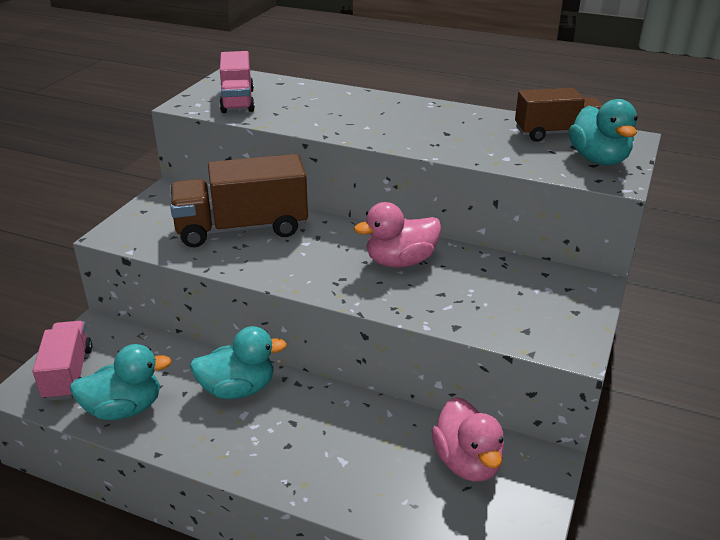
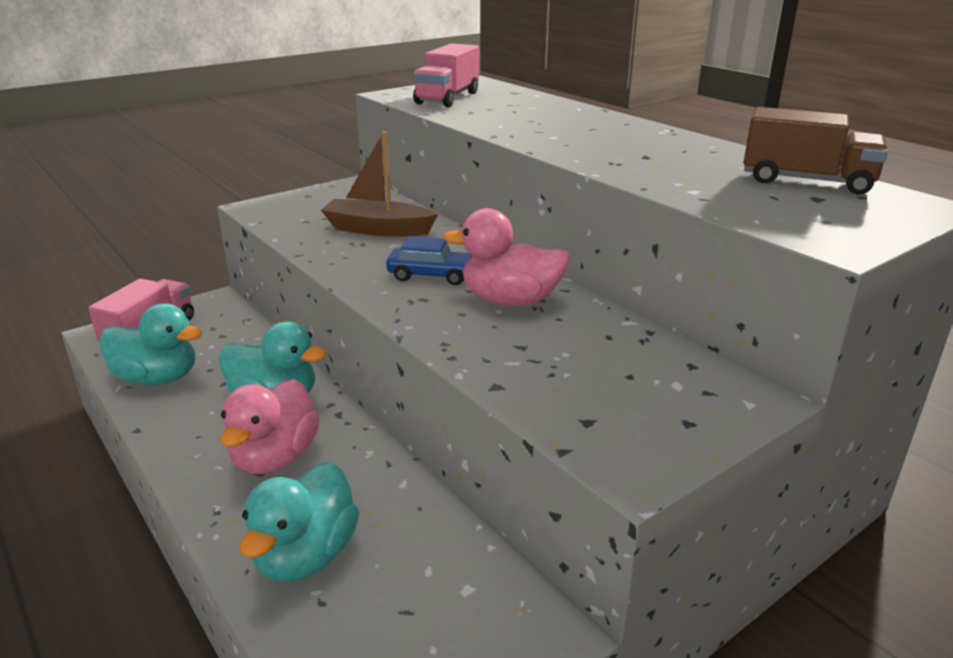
camera: 30 degrees right, 5 degrees down
brown truck [170,154,308,247] -> brown boat [321,131,438,237]
pink duck [432,397,504,482] -> pink duck moved to [220,379,320,474]
turquoise duck [569,99,638,165] -> turquoise duck moved to [240,462,359,582]
none -> blue car [386,236,472,285]

